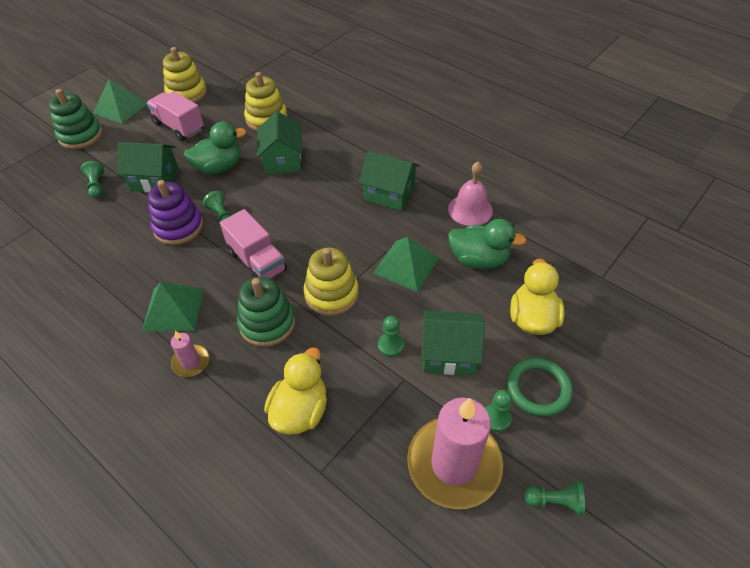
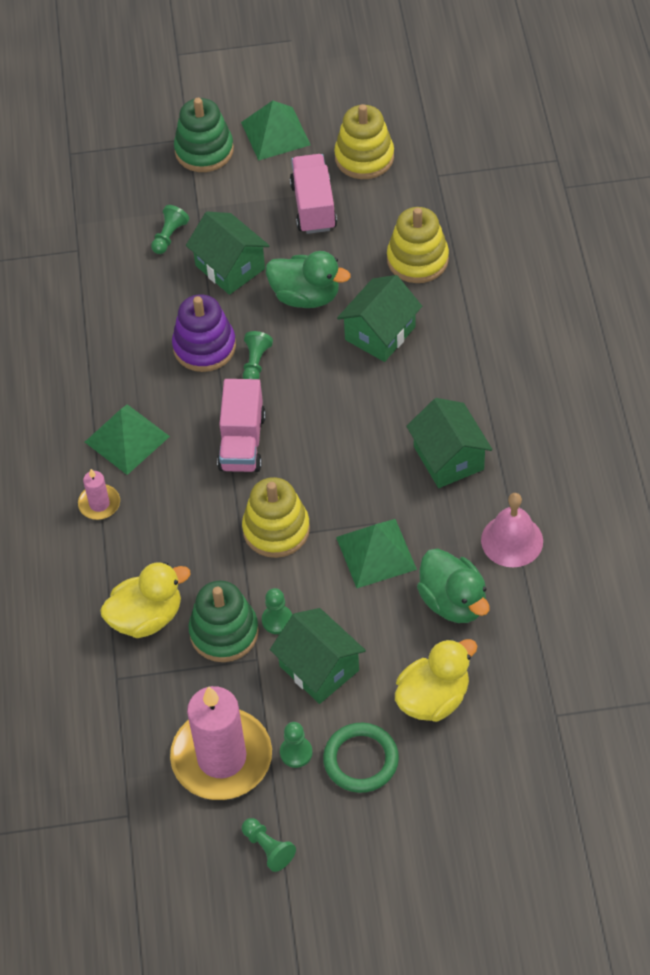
camera: 45 degrees right, 5 degrees up
green stacking toy [237,276,295,347] -> green stacking toy moved to [188,581,259,662]

